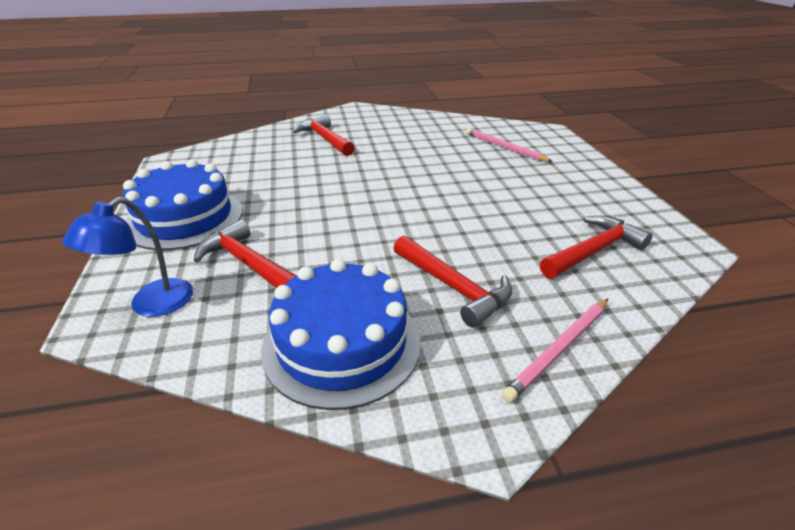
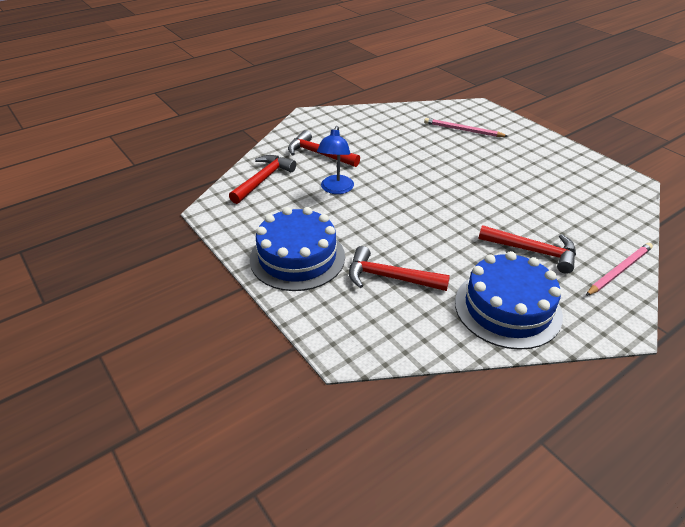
camera: 25 degrees left, 5 degrees up
blue lamp [62,197,193,317] -> blue lamp moved to [317,126,354,194]
pink pencil [502,299,608,403] -> pink pencil turned 150 degrees counterclockwise [586,243,653,296]
red hammer [540,216,653,279] -> red hammer moved to [229,155,296,204]

